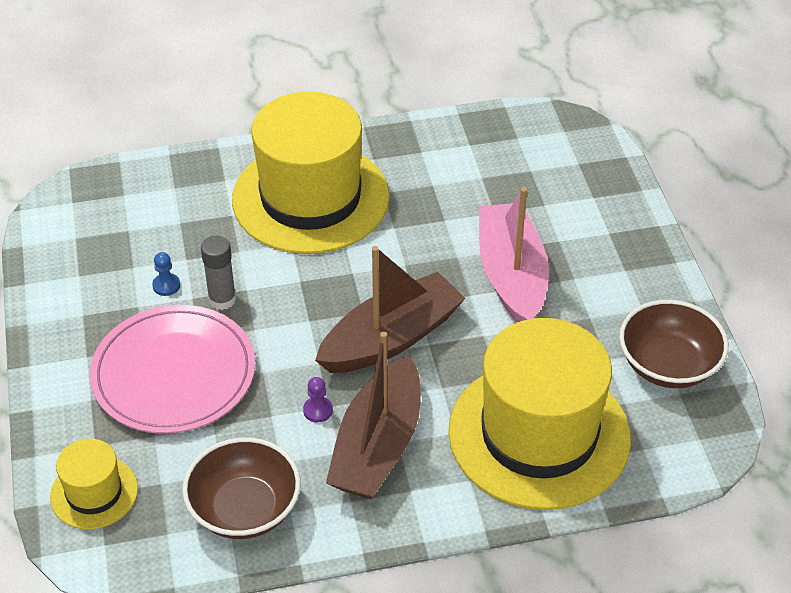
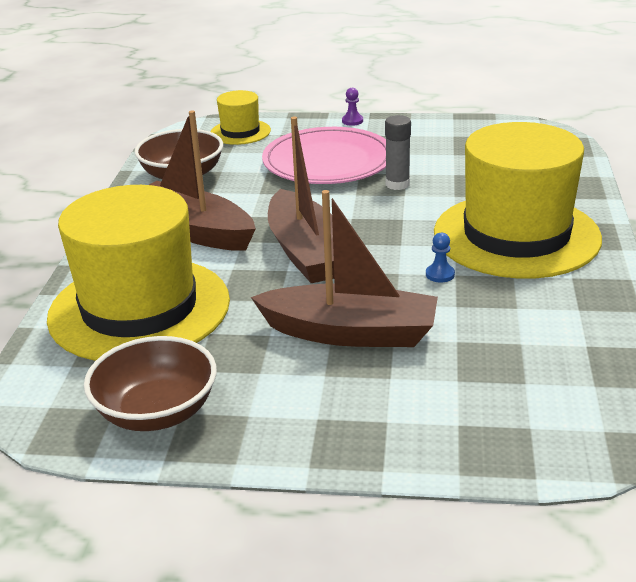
camera: 110 degrees right, 15 degrees down
blue pawn [152,252,180,296] -> blue pawn moved to [426,233,455,283]
purple pawn [303,377,333,422] -> purple pawn moved to [342,88,363,126]
pink boat [479,187,549,322] -> brown boat [251,190,438,347]

